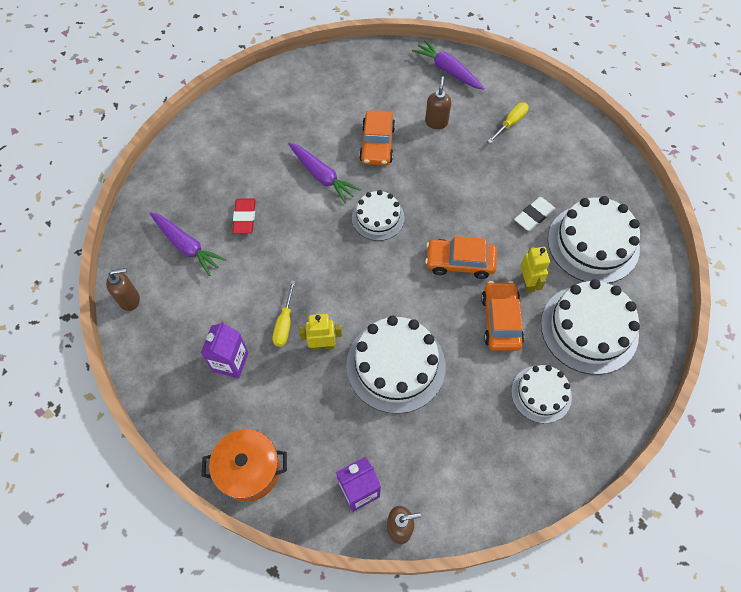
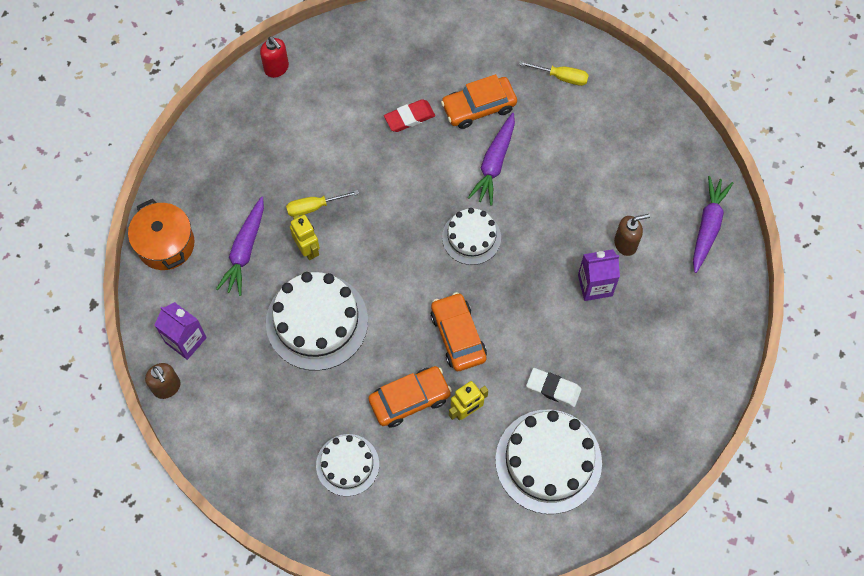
camera: 65 degrees right, 5 degrees up
brown soap dispenser [106,268,140,311] -> red soap dispenser [260,36,289,78]
purple carrot [150,212,226,276] -> purple carrot moved to [216,197,264,296]
purple carton [201,321,248,378] -> purple carton moved to [578,249,620,301]
orange car [359,110,395,165] -> orange car moved to [441,74,517,129]
yellow screwdriver [488,103,529,143] -> yellow screwdriver moved to [519,61,589,86]
white cake [541,279,640,375] -> none

